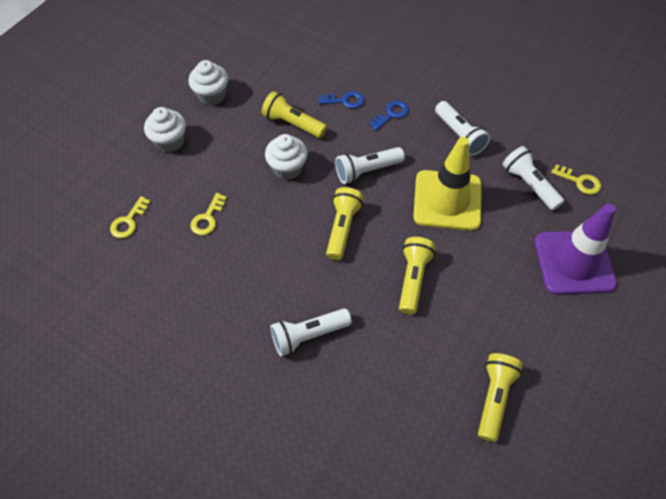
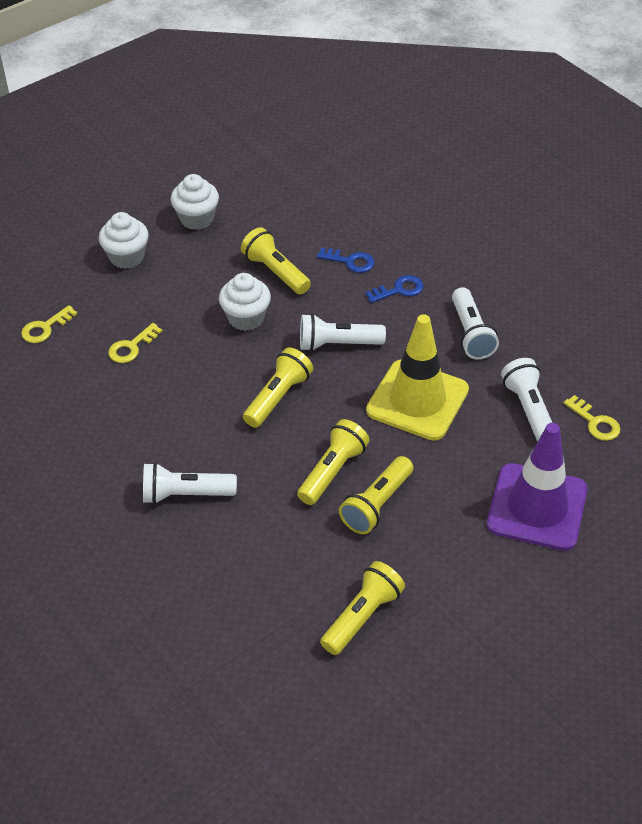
camera: 20 degrees right, 10 degrees down
none -> yellow flashlight [339,456,413,534]

